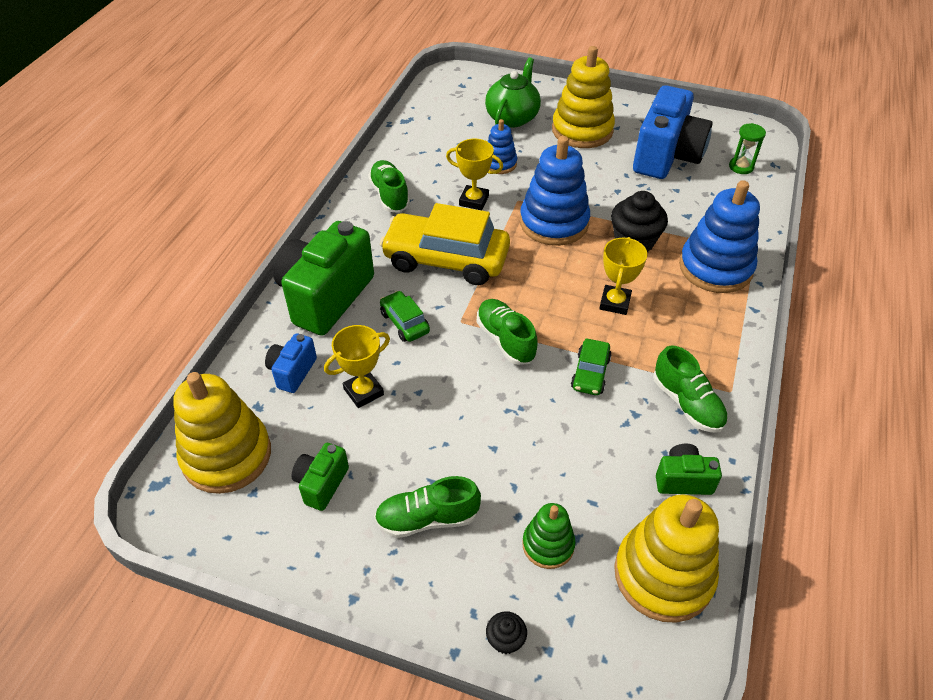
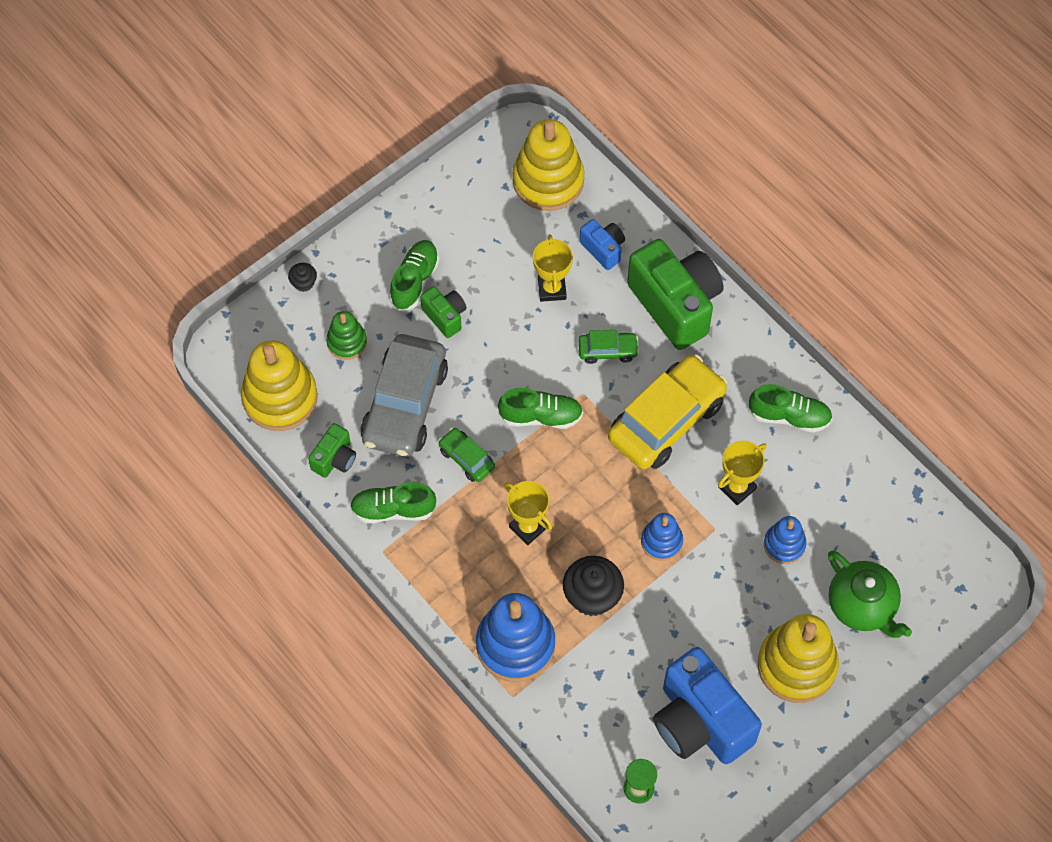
camera: 120 degrees right, 15 degrees up
green camera [292,443,349,511] -> green camera moved to [420,286,466,338]
blue stacking toy [520,136,590,246] -> blue stacking toy [641,513,683,561], size x0.54
none -> grey car [360,334,448,457]

